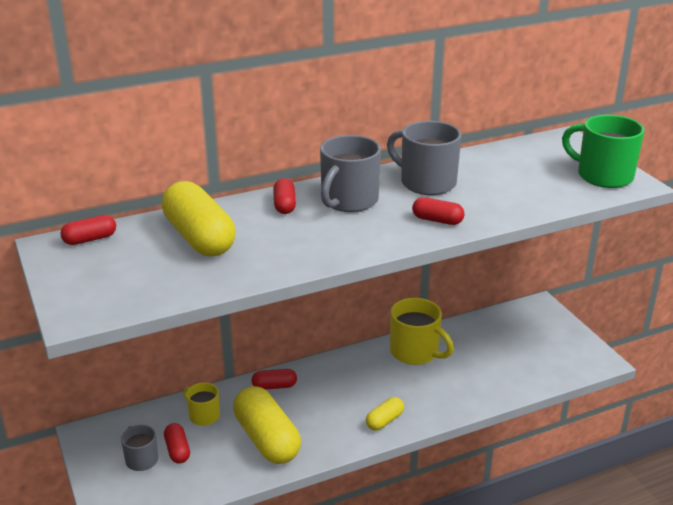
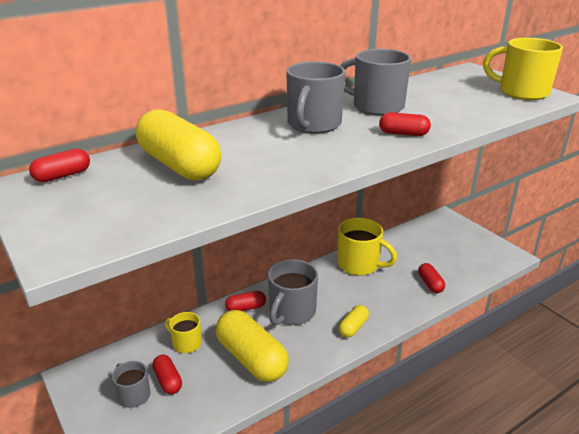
camera: 10 degrees left, 0 degrees up
red capsule [273,178,296,214] -> red capsule moved to [418,263,445,293]
green mug [562,115,645,188] -> yellow mug [483,38,563,100]
none -> grey mug [268,259,318,326]

